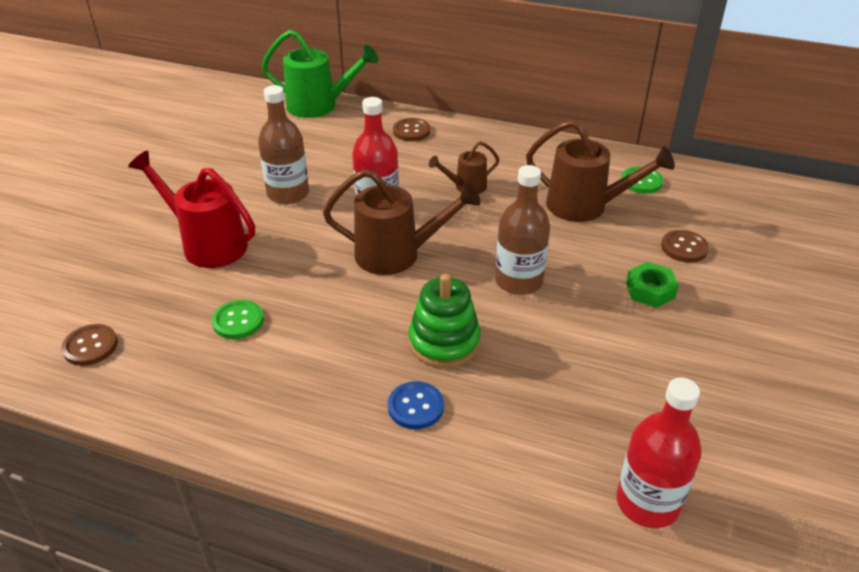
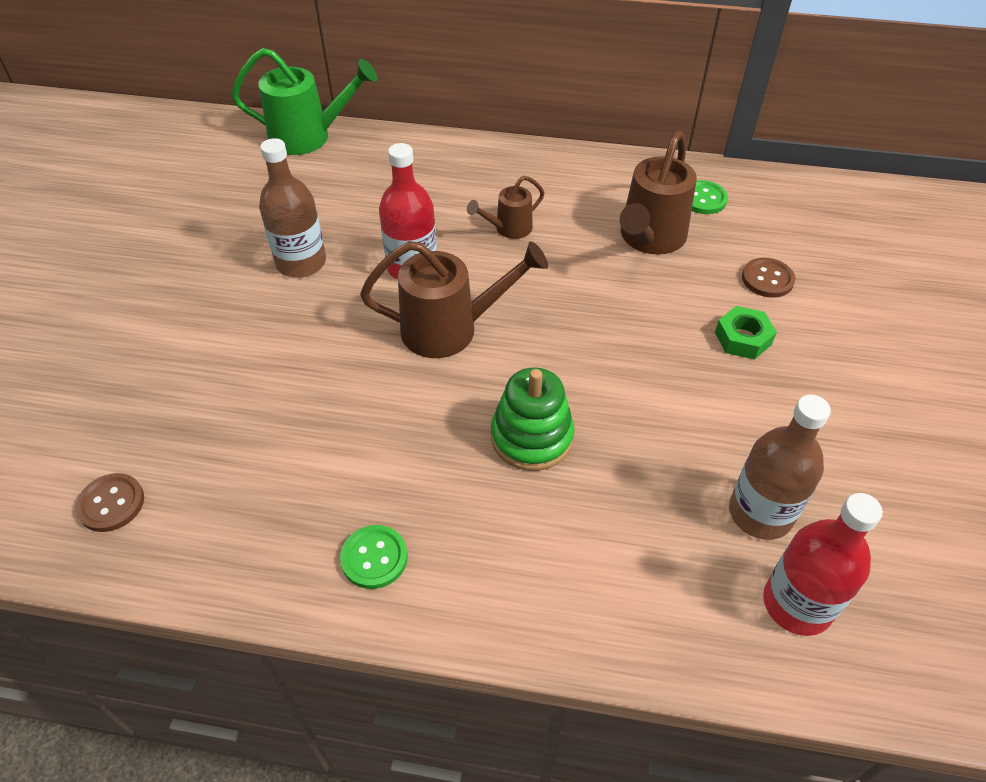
camera: 10 degrees left, 10 degrees up
red watering can [128,151,255,268] -> none
green button [212,300,264,339] -> green button moved to [340,525,408,589]
blue button [388,381,444,429] -> none
brown button [393,118,430,141] -> none
brown bottle [495,165,550,295] -> brown bottle moved to [729,395,831,540]
brown watering can [526,119,675,222] -> brown watering can turned 105 degrees clockwise [620,131,697,254]

